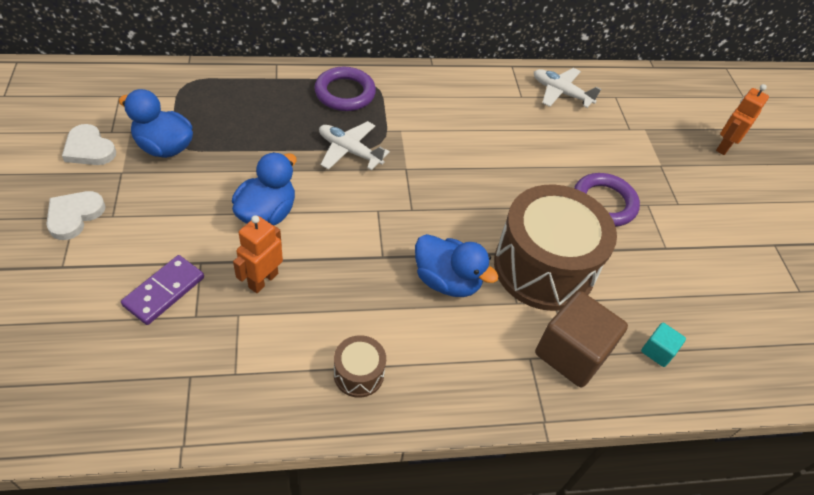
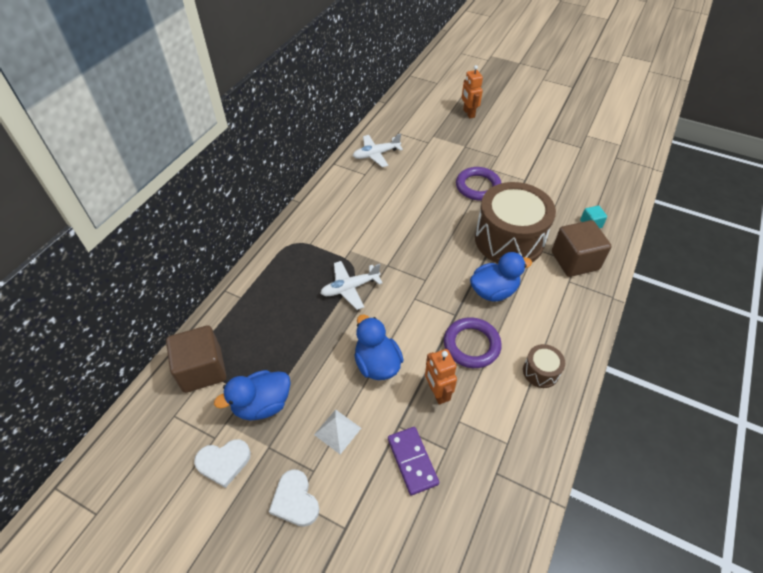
camera: 50 degrees left, 0 degrees up
purple ring [314,67,376,111] -> purple ring moved to [444,317,502,368]
none -> brown cube [166,325,226,393]
none -> white pyramid [314,410,361,454]

